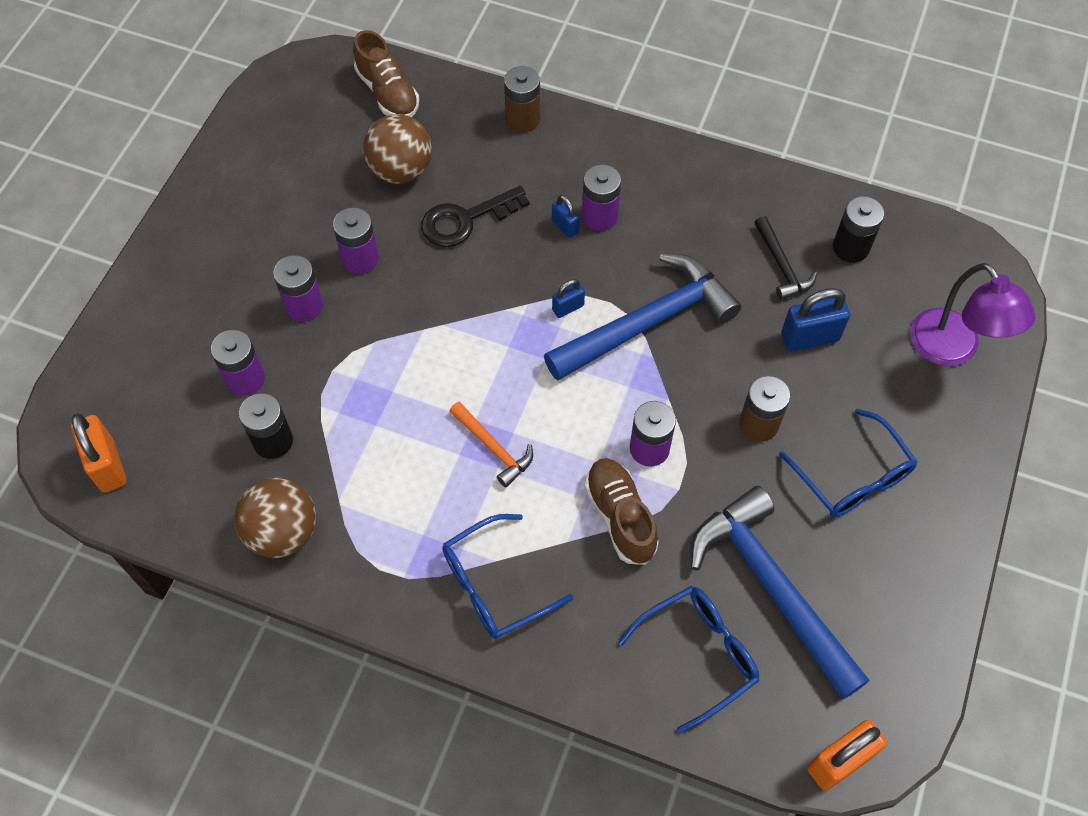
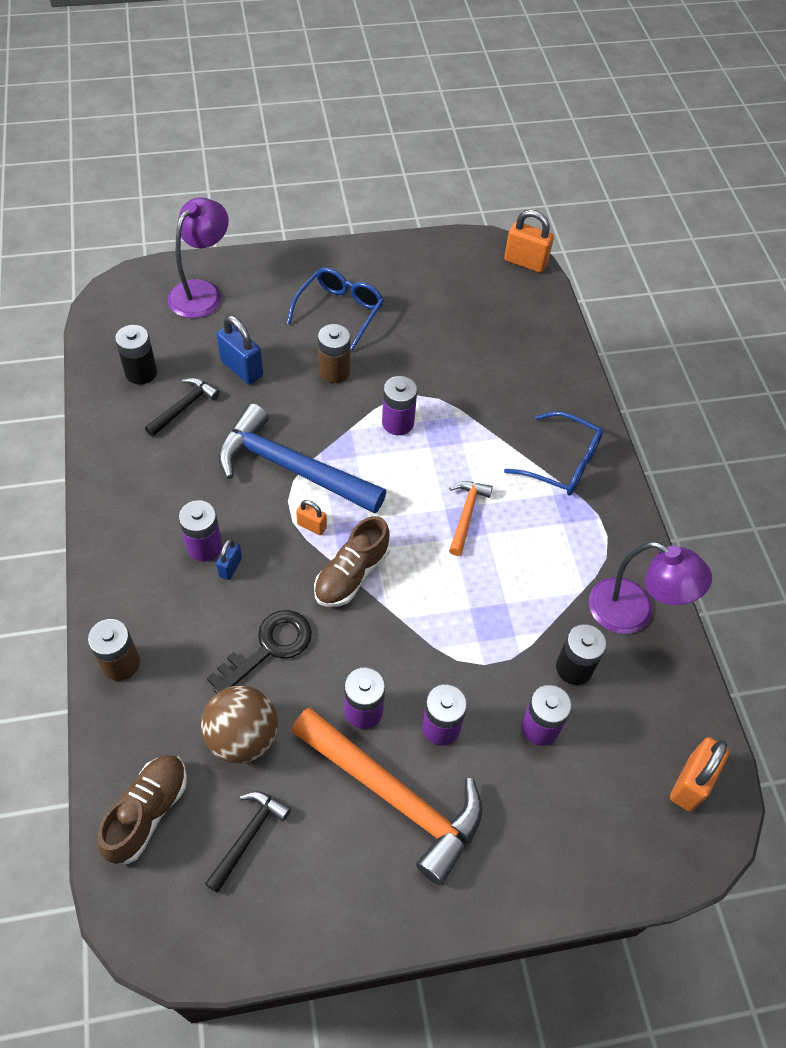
camera: 125 degrees left, 5 degrees down
brown ball [234,478,316,558] -> purple lamp [589,542,712,634]
black key [421,186,529,247] -> black key turned 75 degrees counterclockwise [207,610,312,694]
blue padlock [552,279,585,318] -> orange padlock [296,500,327,535]
brown shoe [585,458,659,565] -> brown shoe moved to [314,516,390,607]
blue glasses [618,586,759,733] -> none
blue hammer [691,486,870,700] -> none
none -> black hammer [205,791,291,893]
none -> orange hammer [291,707,482,885]

